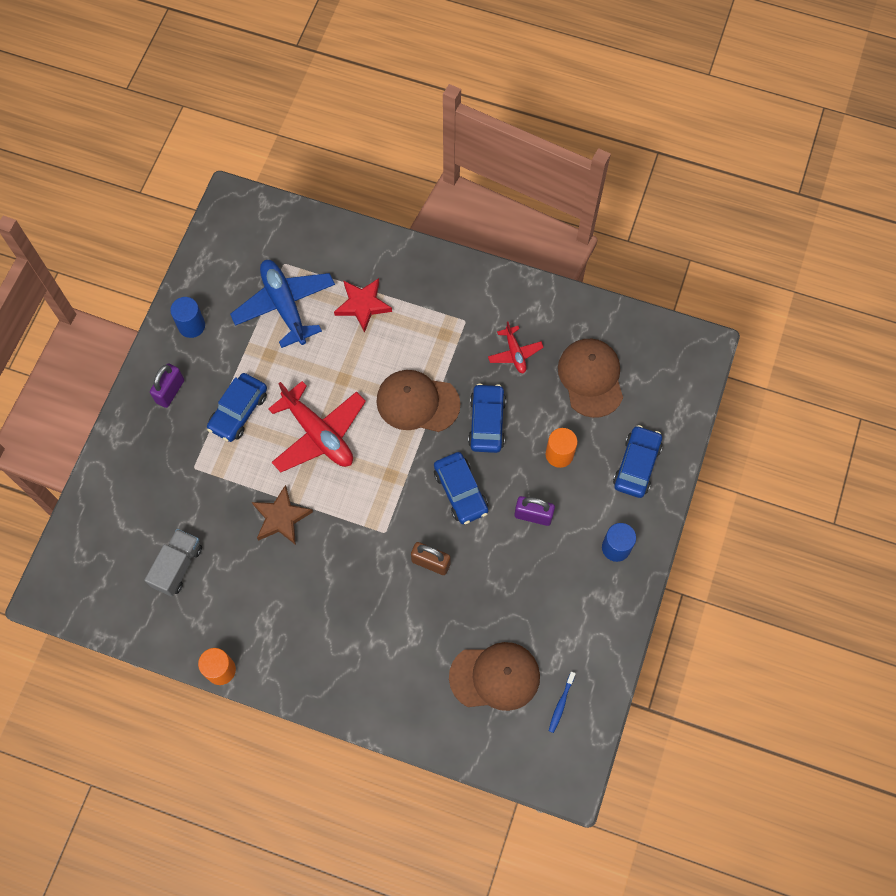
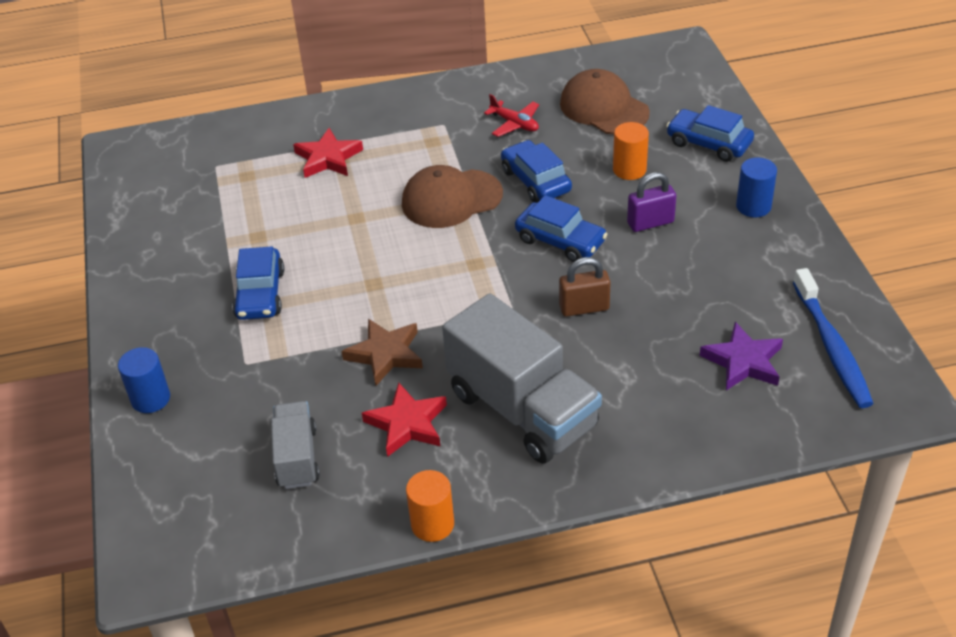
camera: 30 degrees left, 25 degrees down
purple padlock [150,363,184,408] -> none
blue cylinder [170,297,205,338] -> blue cylinder moved to [118,347,170,413]
blue plane [230,260,335,348] -> none
red plane [268,381,366,472] -> none
brown cap [449,642,540,711] -> purple star [700,322,783,390]
blue toothbrush [549,672,576,733] -> blue toothbrush [793,268,874,408], size x2.18
blue car [613,425,662,498] -> blue car turned 45 degrees counterclockwise [666,105,754,162]
none -> red star [362,383,447,457]
none -> grey truck [442,293,602,464]

